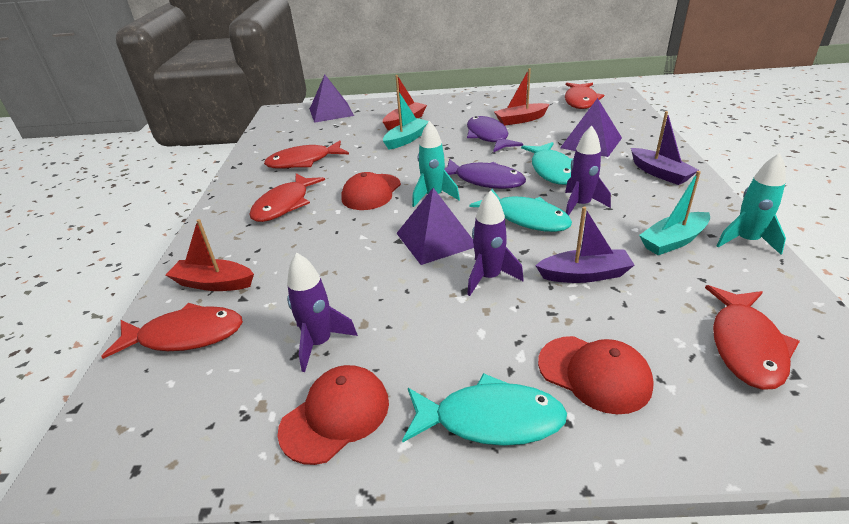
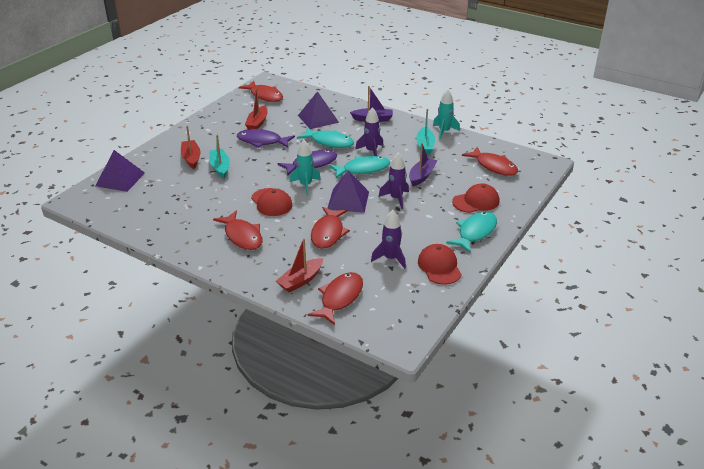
camera: 60 degrees left, 0 degrees up
red fish [264,140,349,169] -> red fish moved to [311,207,350,249]

